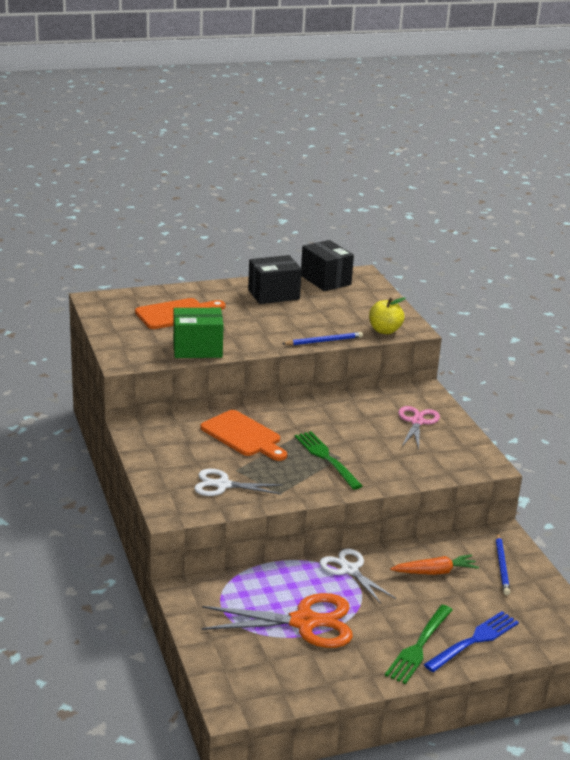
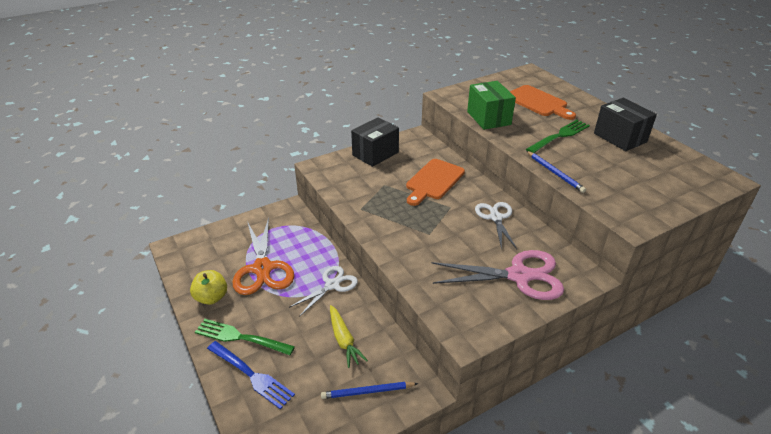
camera: 80 degrees right, 10 degrees up
white scissors [194,469,283,496] -> white scissors moved to [475,202,517,250]
green fork [295,431,363,490] -> green fork moved to [526,120,590,153]
black box [301,240,354,291] -> black box moved to [351,117,399,167]
yellow apple [369,297,406,334] -> yellow apple moved to [190,270,227,305]
orange carrot [390,554,479,575] -> yellow carrot [330,305,368,368]
pink scissors [398,406,440,449] -> pink scissors [432,250,564,300], size x1.60

